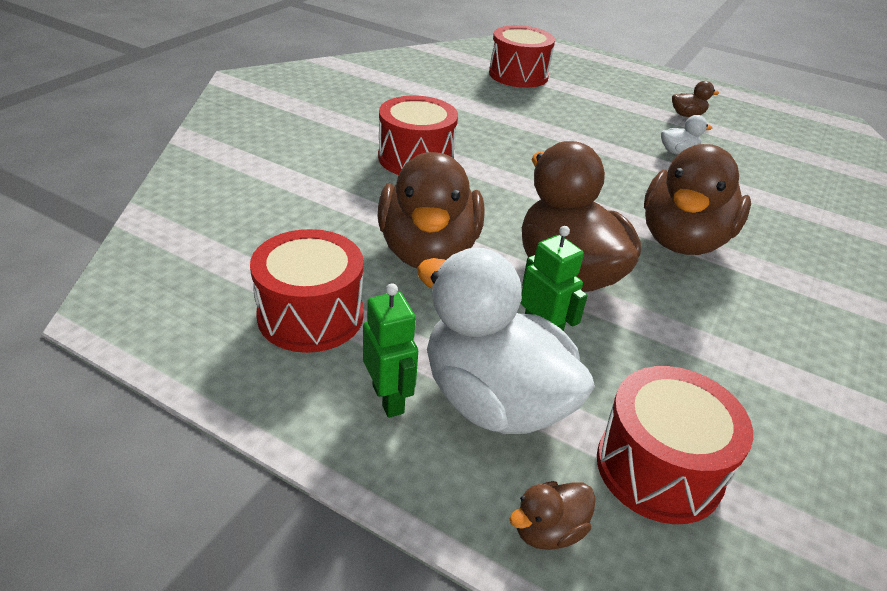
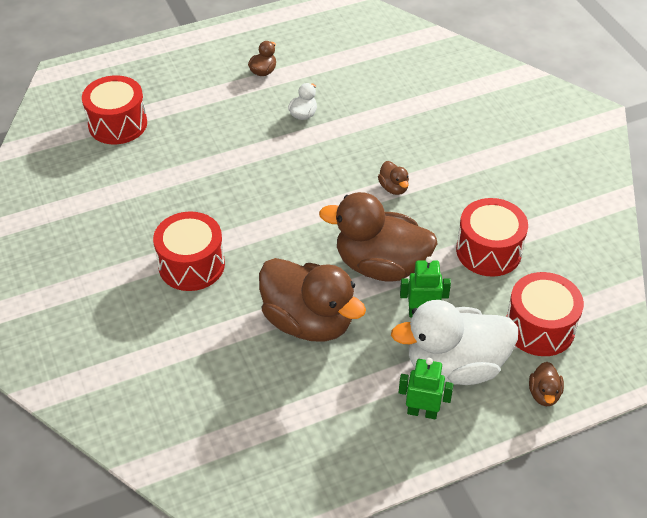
camera: 50 degrees left, 10 degrees up
red drum [250,229,364,353] -> red drum moved to [456,198,528,277]
brown duck [644,144,751,255] -> brown duck [378,161,409,195], size x0.41

